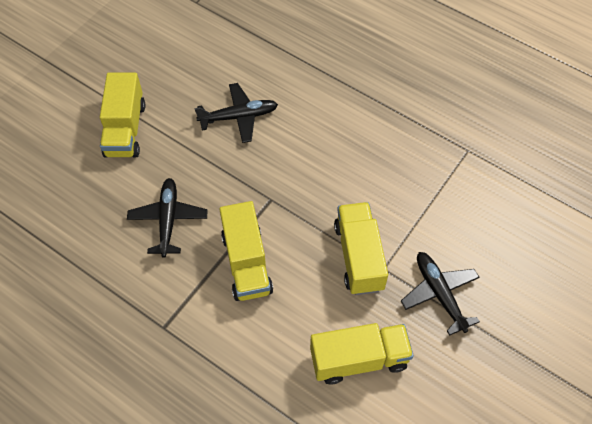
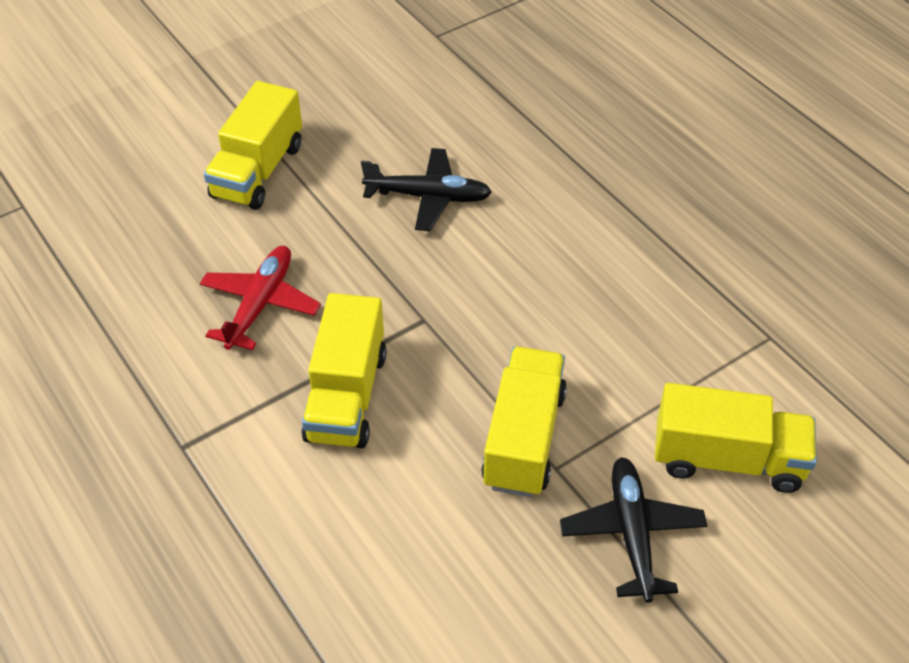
camera: 20 degrees right, 10 degrees down
black plane [127,178,208,257] -> red plane [200,246,321,350]
yellow truck [310,323,414,384] -> yellow truck moved to [655,383,817,493]

